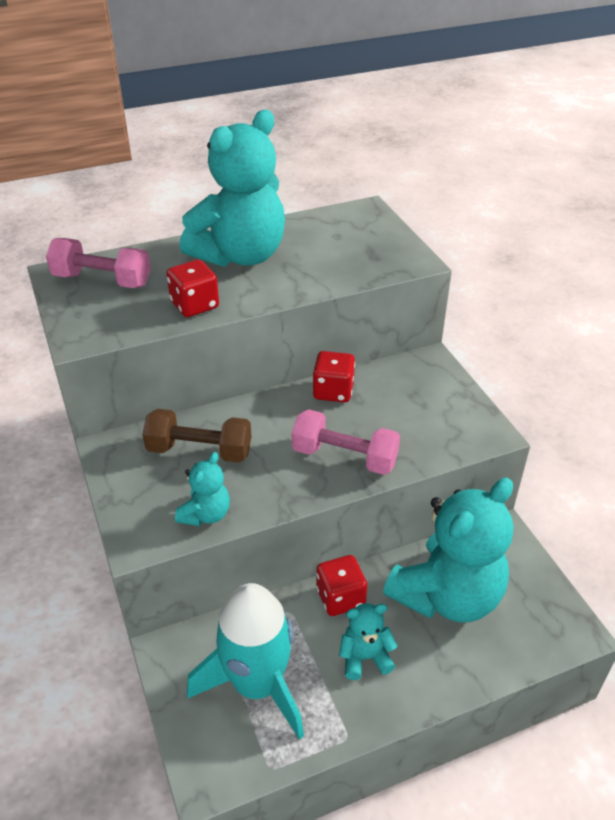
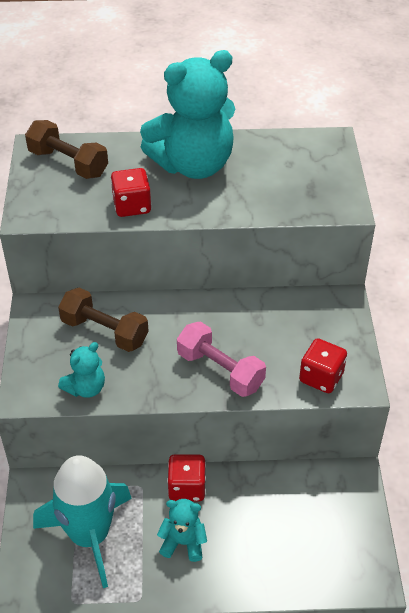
camera: 20 degrees right, 5 degrees up
pink dumbbell [46,238,151,288] -> brown dumbbell [25,120,108,179]
red dice [313,351,355,403] -> red dice moved to [299,338,347,393]
turquoise teddy bear [383,478,513,622] -> none

